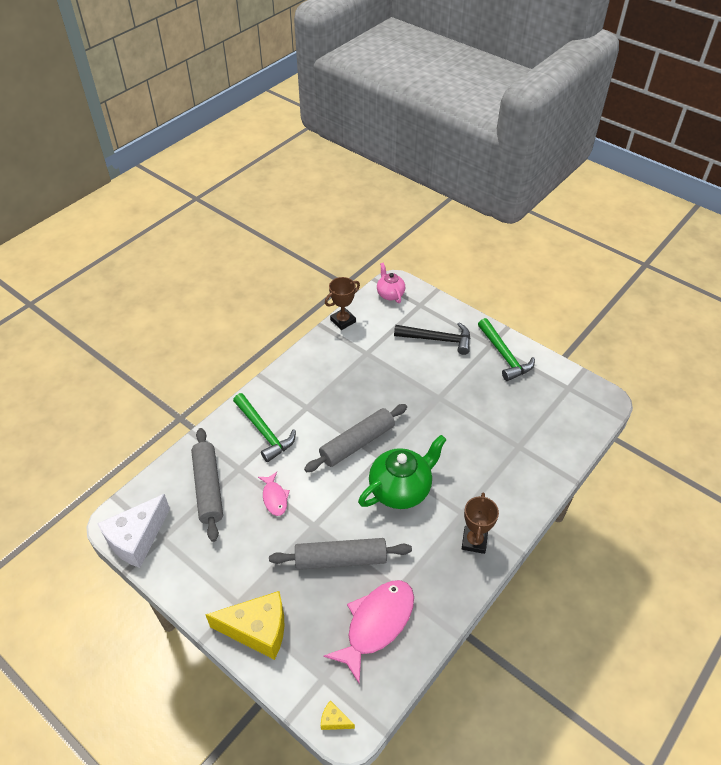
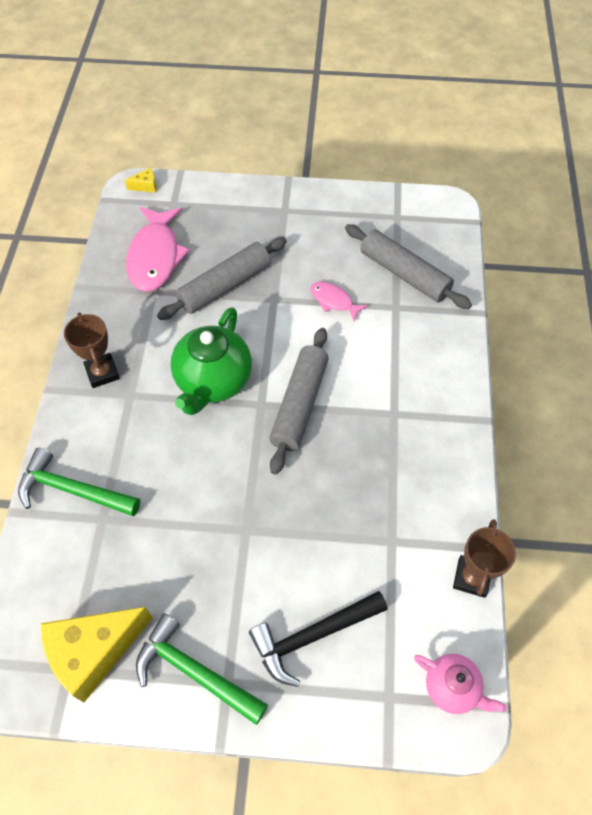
camera: 145 degrees right, 10 degrees up
white cheese [97,494,170,568] -> none
yellow cheese [205,591,284,660] -> yellow cheese moved to [41,607,153,702]
green hammer [233,393,296,462] -> green hammer moved to [18,447,140,516]

